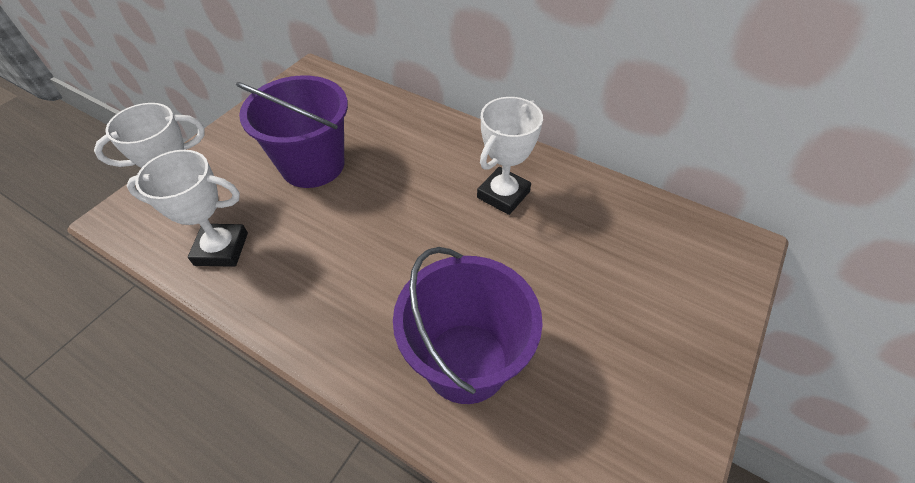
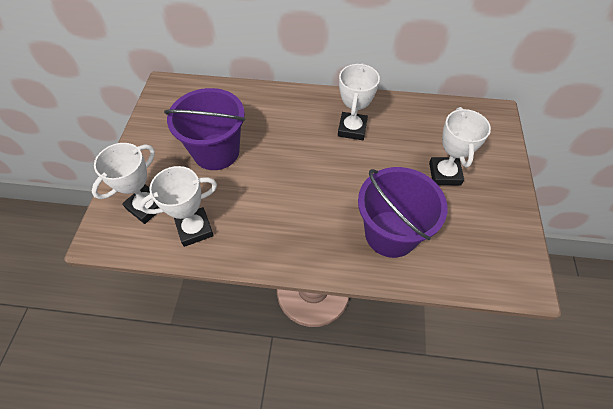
camera: 25 degrees left, 5 degrees up
none -> white trophy [429,107,491,185]

